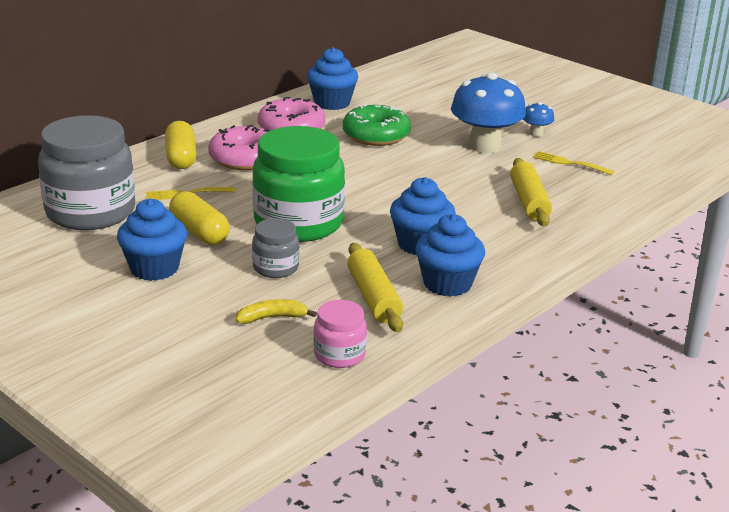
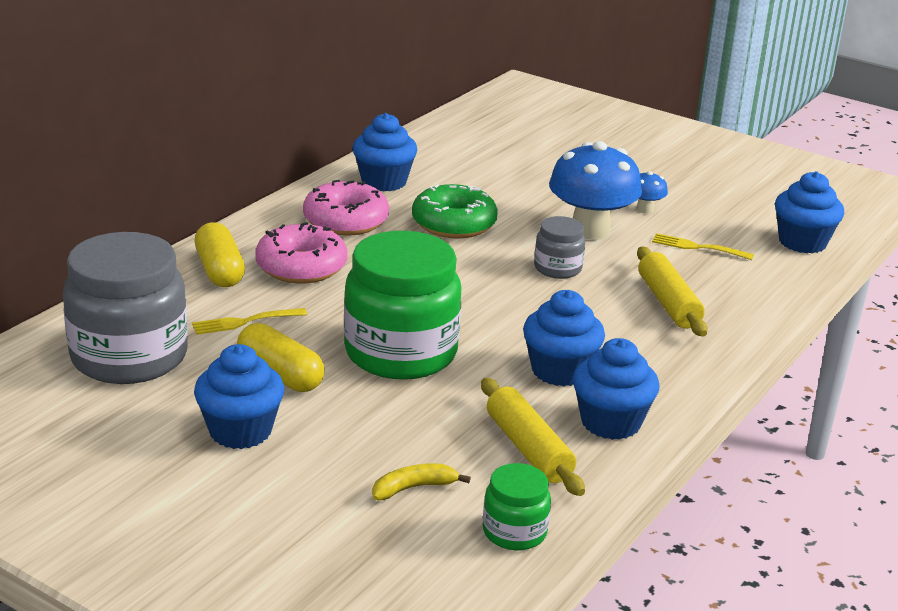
camera: 10 degrees left, 0 degrees up
grey jar [252,218,299,278] -> grey jar moved to [534,216,585,279]
pink jar [314,300,367,368] -> green jar [483,463,551,550]
none -> blue cupcake [775,171,844,253]

